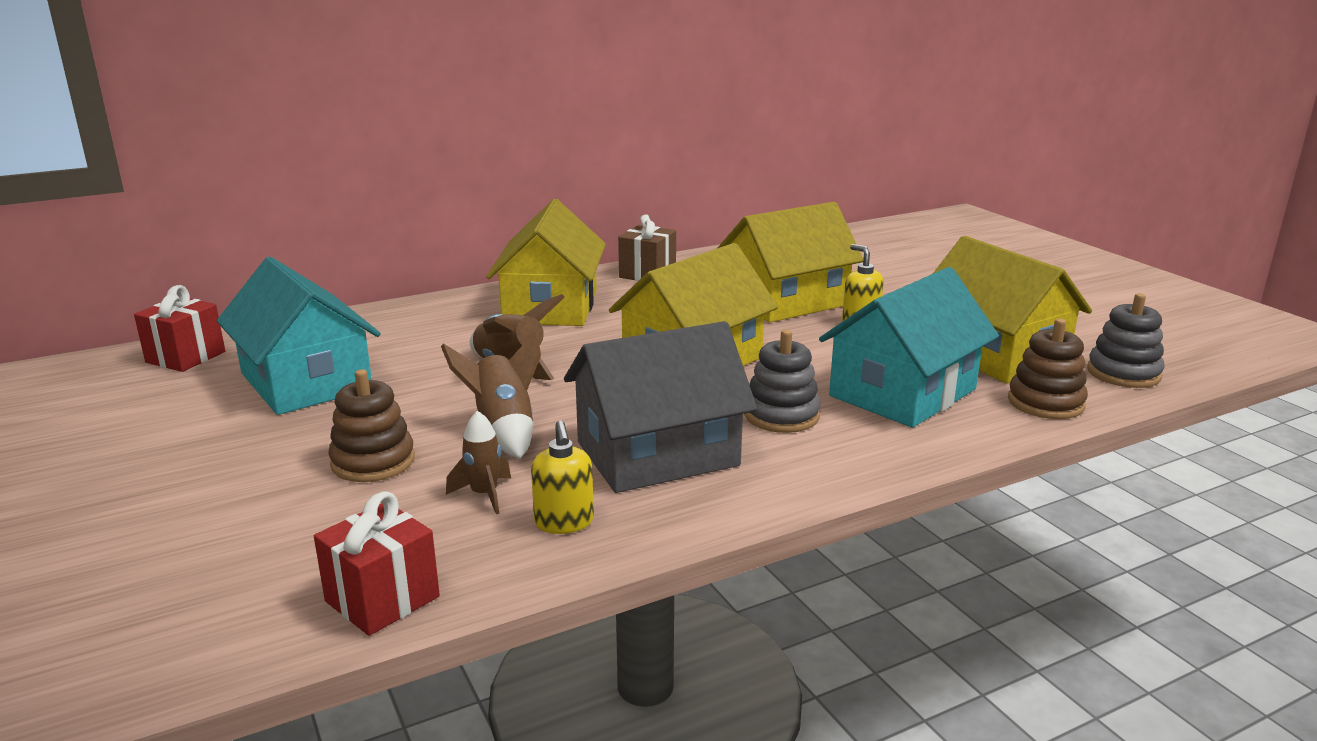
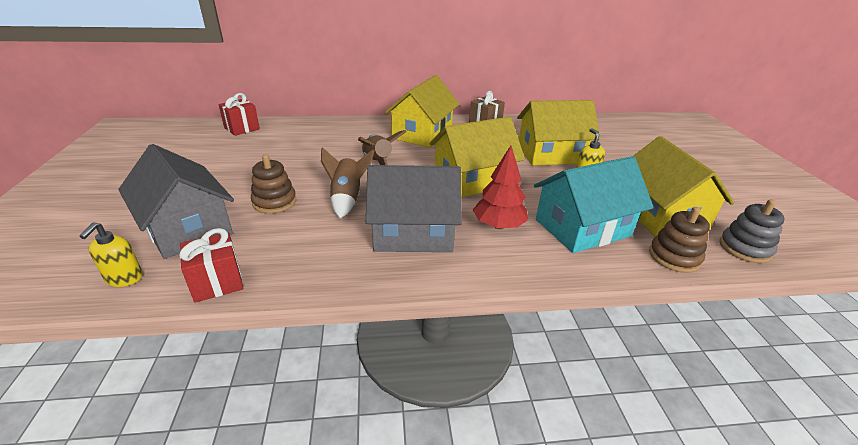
camera: 20 degrees right, 10 degrees up
turquoise house [217,257,381,415] -> none
brown rocket [446,411,511,514] -> none
yellow soap dispenser [531,420,594,534] -> yellow soap dispenser moved to [80,222,143,287]
grey stacking toy [744,330,821,433] -> red tree [473,146,528,229]
none -> grey house [118,144,234,259]

